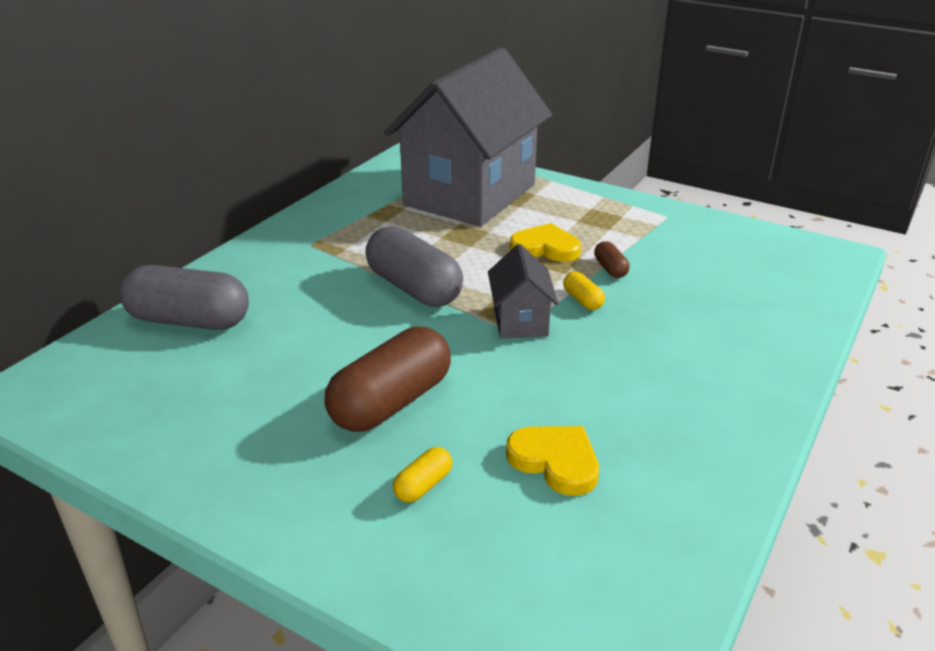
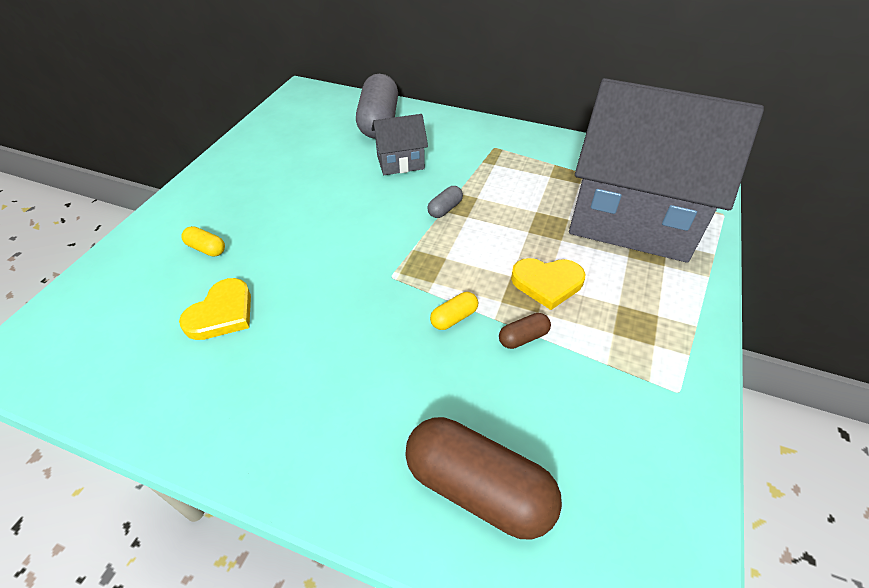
camera: 80 degrees right, 15 degrees up
brown capsule [325,327,451,432] -> brown capsule moved to [405,417,562,540]
grey capsule [365,226,463,307] -> grey capsule [428,186,463,218], size x0.44
grey house [488,244,558,339] -> grey house moved to [371,114,428,175]
yellow heart [510,223,581,262] -> yellow heart turned 90 degrees clockwise [511,258,585,310]

